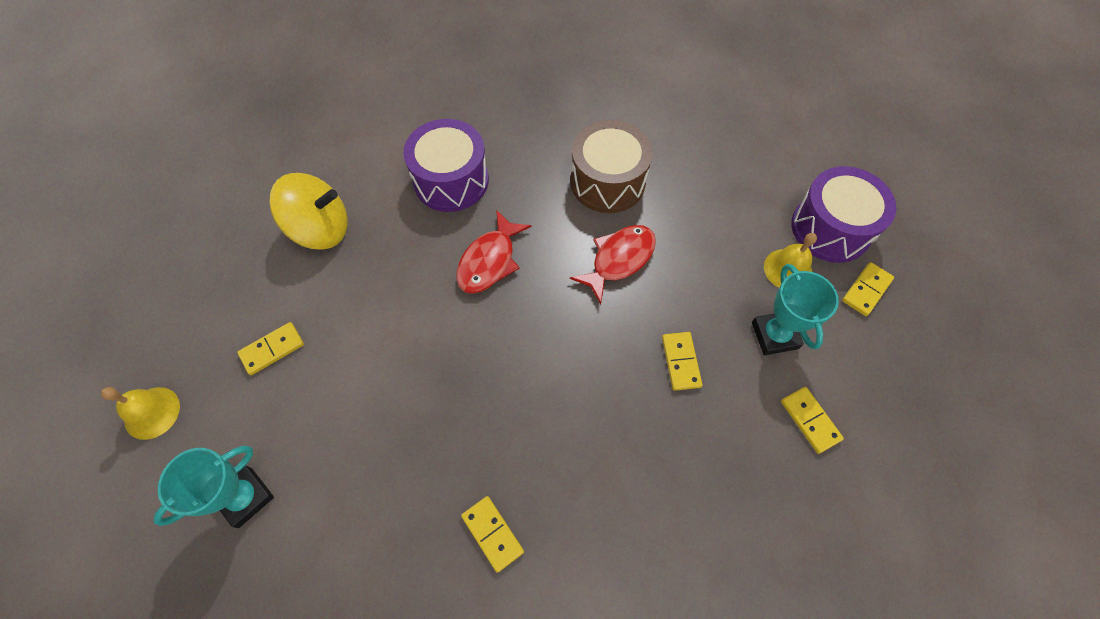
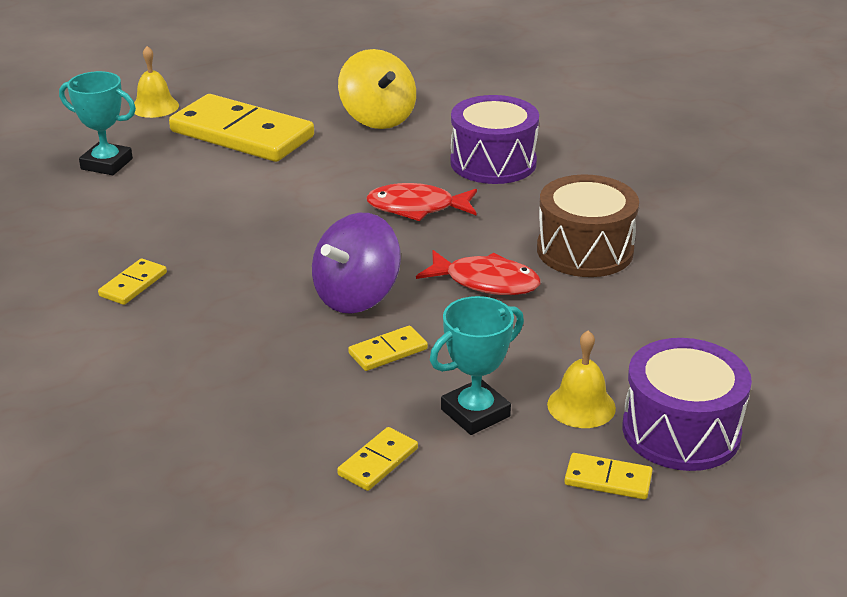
camera: 65 degrees right, 30 degrees down
yellow domino [237,322,304,375] -> yellow domino [169,94,314,162], size x2.40
none -> purple spinning top [312,213,401,314]

